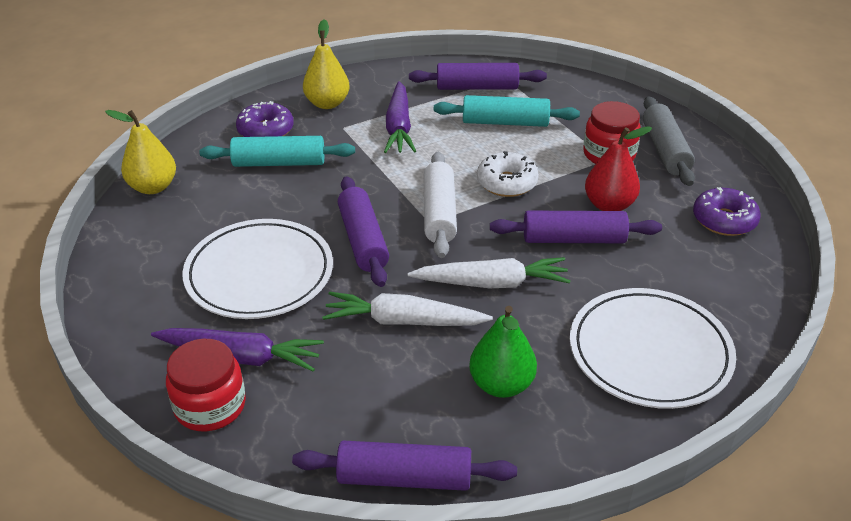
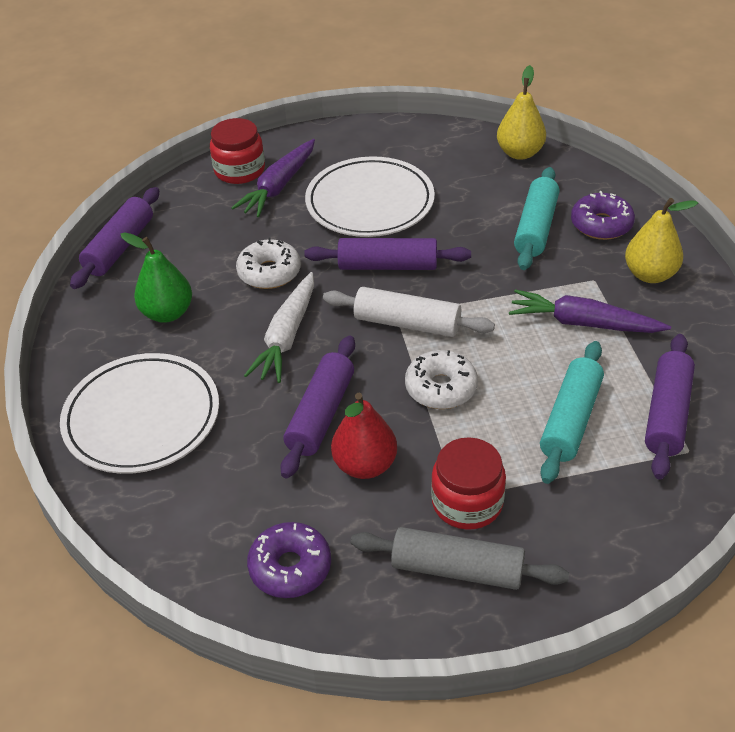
camera: 110 degrees right, 5 degrees up
white carrot [322,292,493,326] -> white donut [236,238,301,289]

